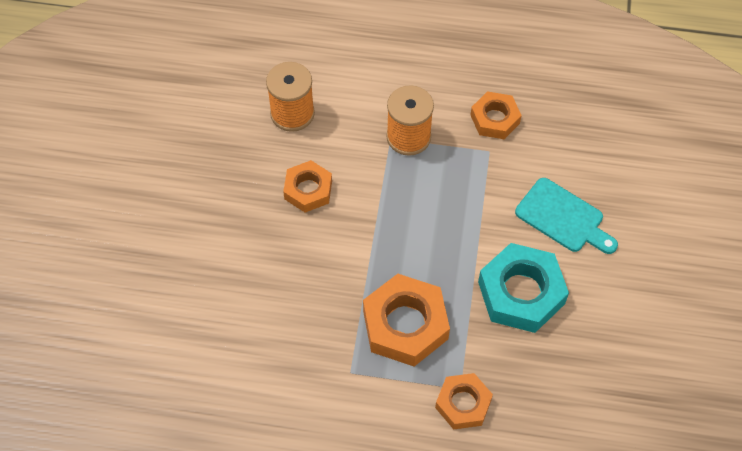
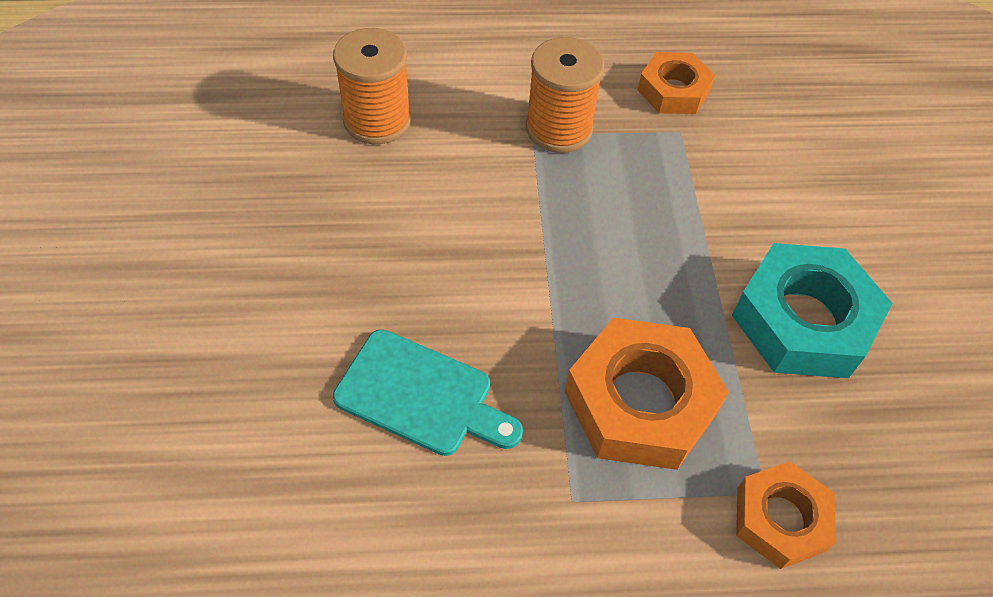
camera: 15 degrees left, 5 degrees down
orange nut [283,160,332,213] -> none
turquoise cutting board [515,178,618,254] -> turquoise cutting board moved to [333,329,523,456]

